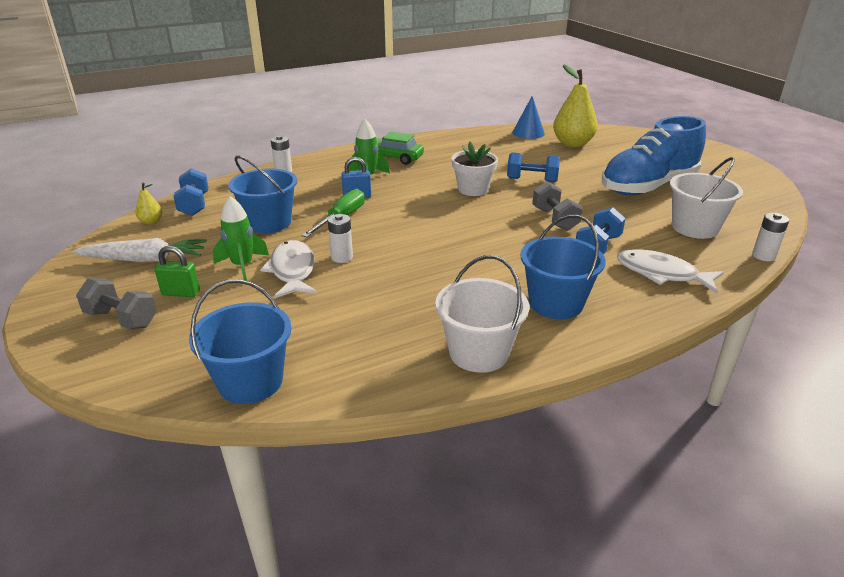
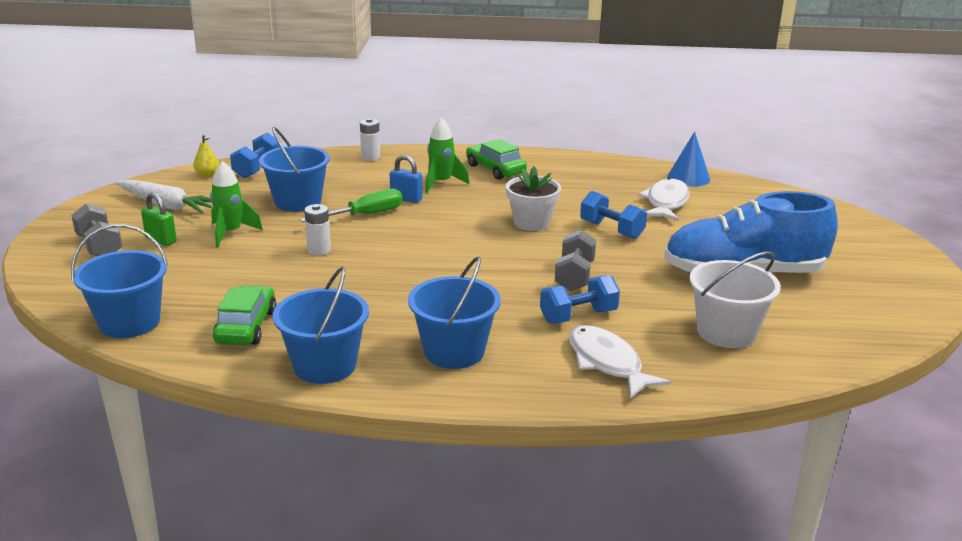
camera: 30 degrees right, 5 degrees down
white fish [260,240,317,298] -> white fish moved to [638,178,690,221]
white bucket [435,255,529,373] -> blue bucket [273,267,369,384]
yellow pear [553,64,598,147] -> none
white battery [752,213,789,261] -> none
none -> green car [213,285,277,345]

